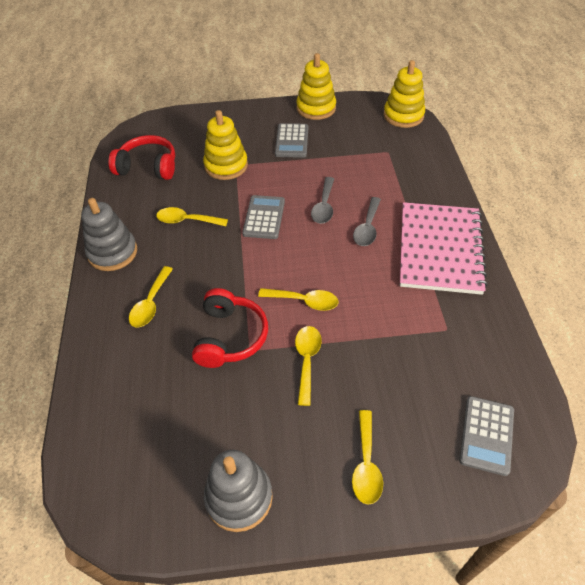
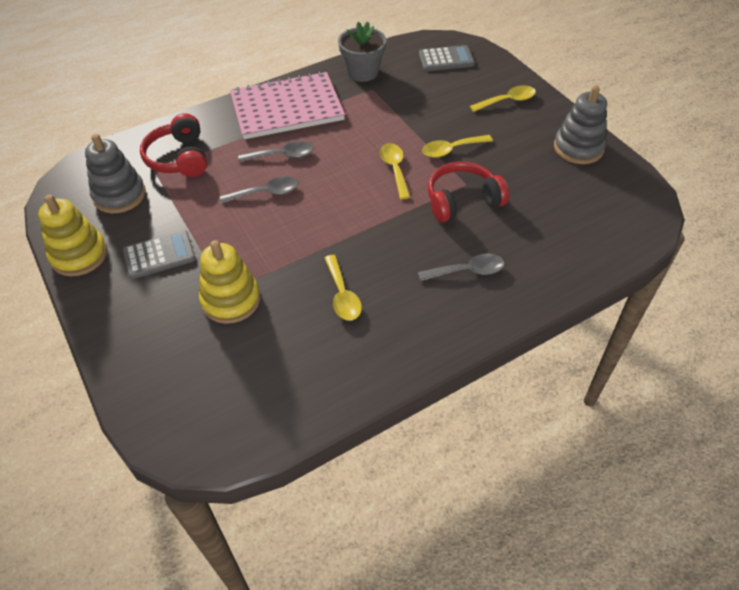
camera: 115 degrees left, 0 degrees up
grey stacking toy [81,198,137,271] -> grey stacking toy moved to [85,134,146,213]
red headphones [109,135,175,180] -> red headphones moved to [140,113,207,177]
yellow spoon [129,266,173,327] -> grey spoon [418,254,505,281]
grey calculator [242,195,285,239] -> none
yellow stacking toy [384,60,425,128] -> none
none -> grey flower pot [338,22,386,82]

